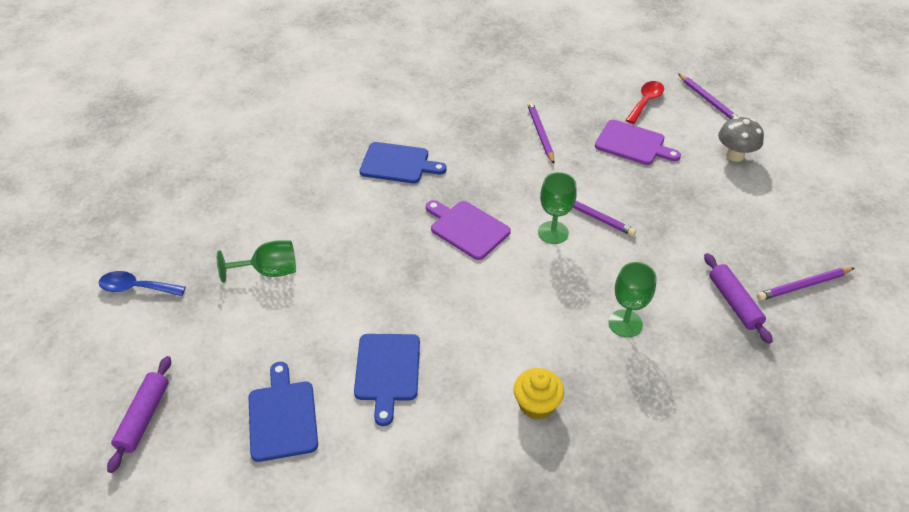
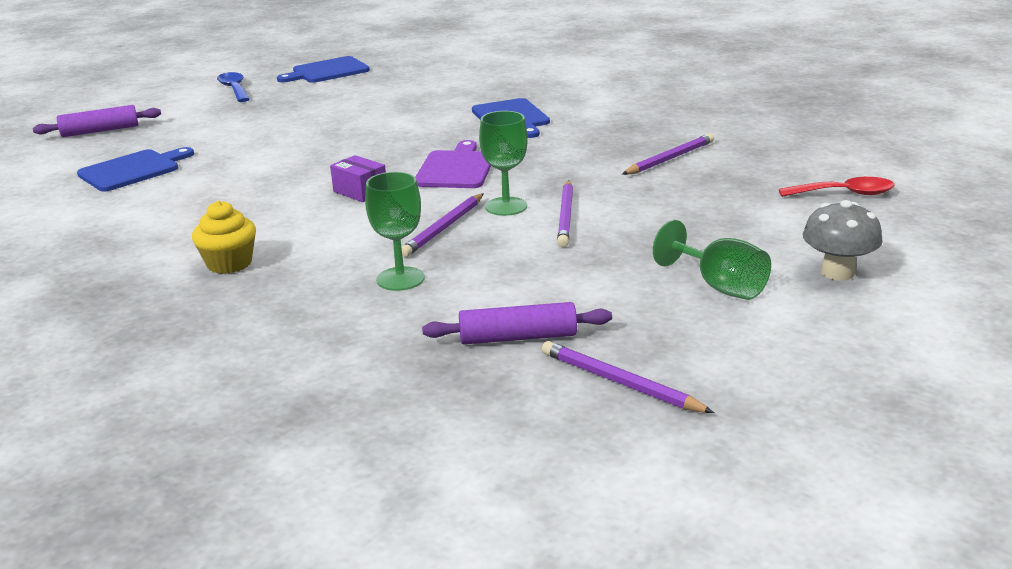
camera: 60 degrees right, 20 degrees down
green goblet [217,240,296,283] -> green goblet moved to [653,220,771,300]
blue cutting board [354,334,420,426] -> blue cutting board moved to [277,56,370,83]
purple cutting board [595,120,681,165] -> none
purple pencil [678,74,739,119] -> purple pencil moved to [401,193,484,257]
purple rolling pin [704,253,773,344] -> purple rolling pin turned 45 degrees clockwise [422,302,612,345]
none -> purple box [330,155,386,202]

